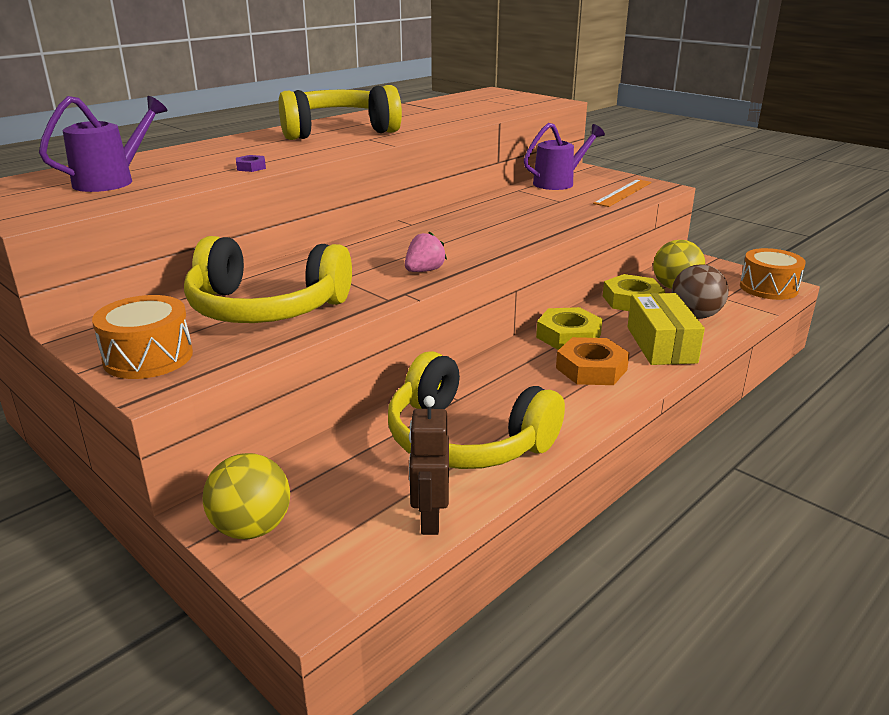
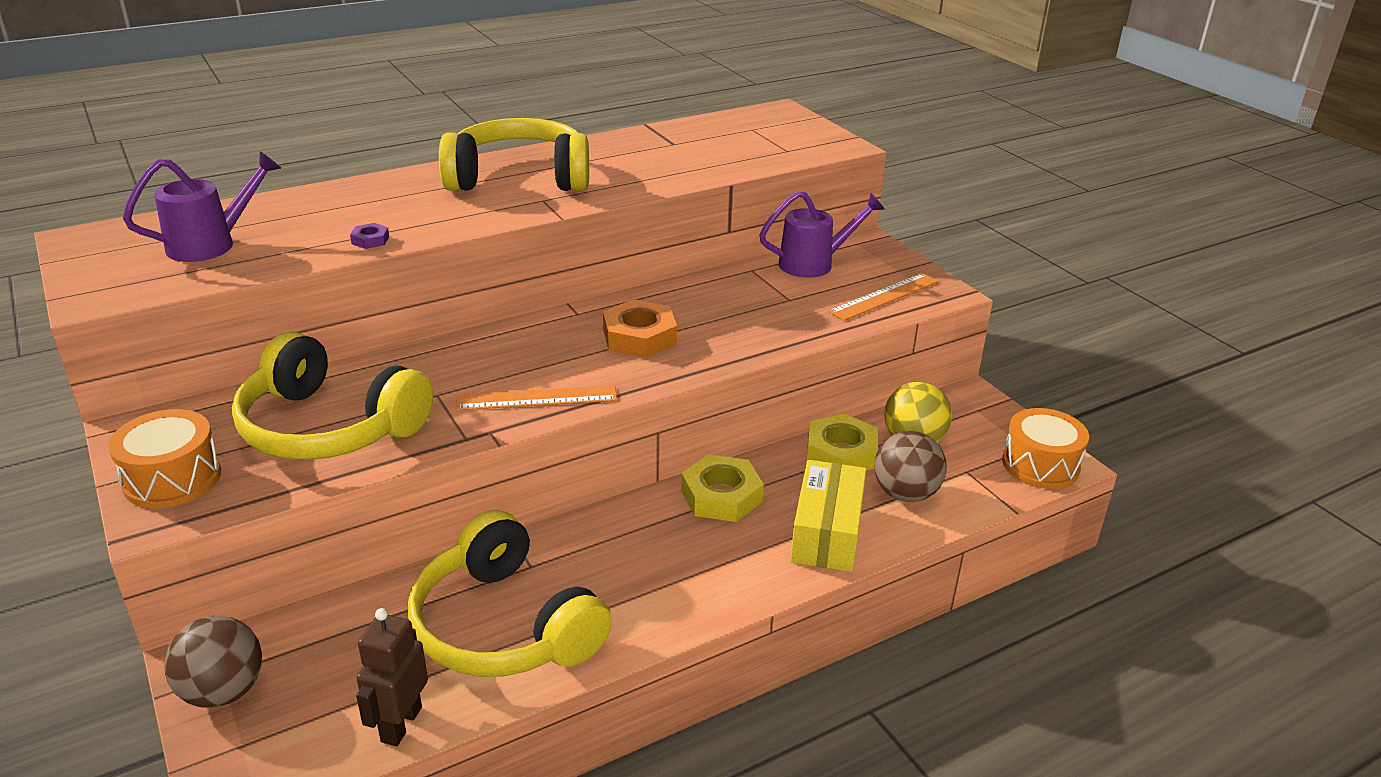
camera: 15 degrees right, 5 degrees up
yellow ball [203,453,290,540] -> brown ball [164,615,262,708]
pink strawberry [405,231,447,272] -> orange ruler [456,385,617,410]
orange nut [556,337,630,385] -> orange nut moved to [603,299,677,358]

